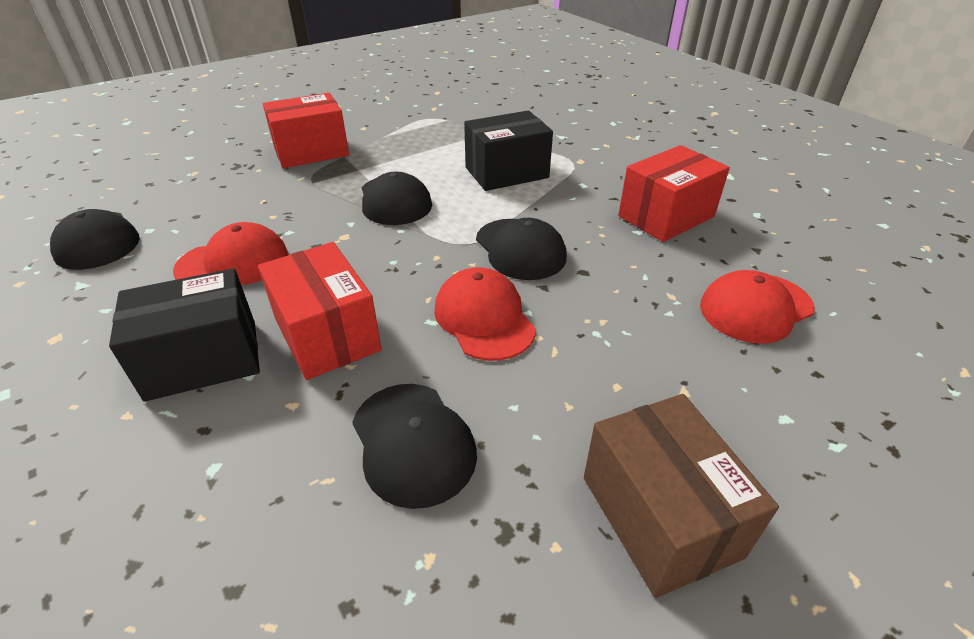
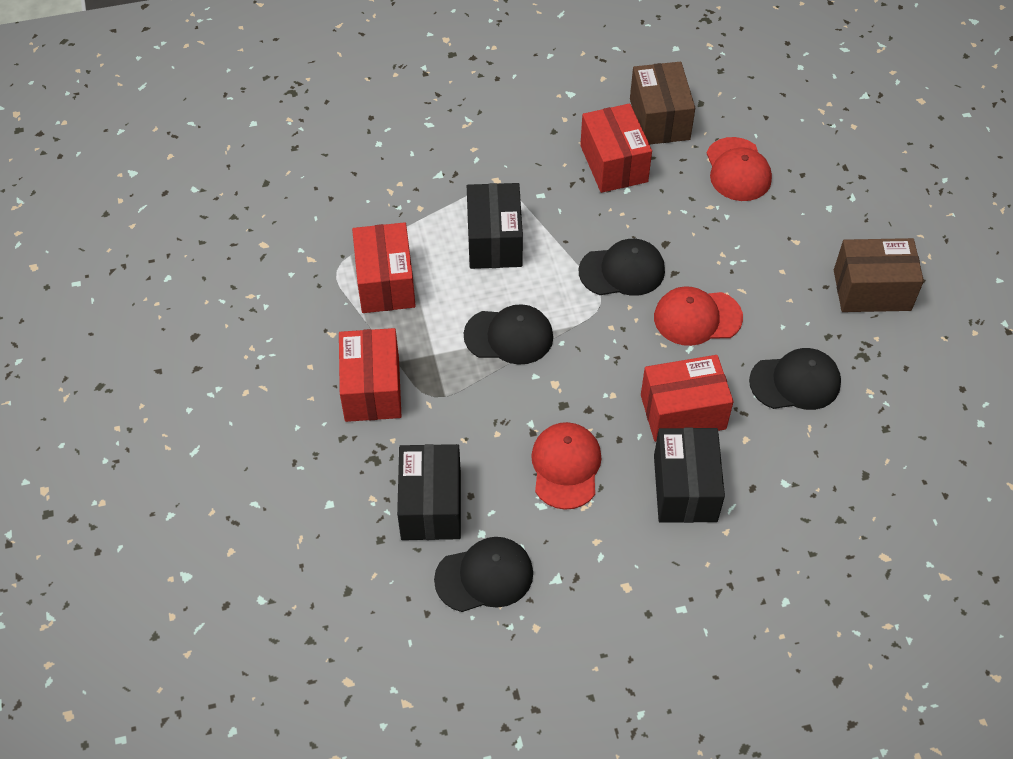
camera: 70 degrees left, 15 degrees up
none -> red box [352,222,416,313]
none -> black box [397,444,461,540]
none -> brown box [630,62,695,145]

